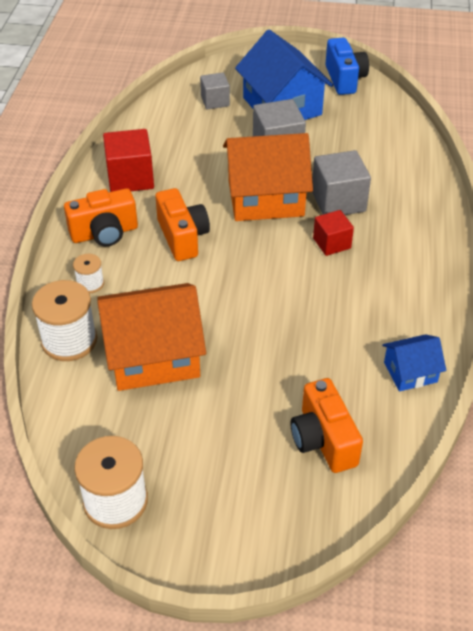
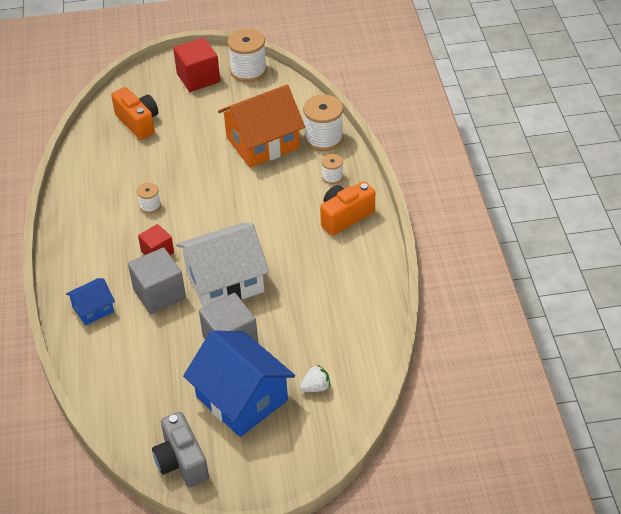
camera: 165 degrees right, 0 degrees up
red cube [103,129,154,192] -> red cube moved to [173,37,220,92]
orange camera [156,188,210,261] -> none
grey cube [200,73,230,109] -> white strawberry [300,364,331,392]
orange house [223,133,313,221] -> white house [176,223,269,307]
blue camera [325,38,369,95] -> grey camera [152,412,209,487]
blue house [382,334,446,391] -> blue house moved to [66,278,115,326]
none -> white spool [137,183,161,213]

